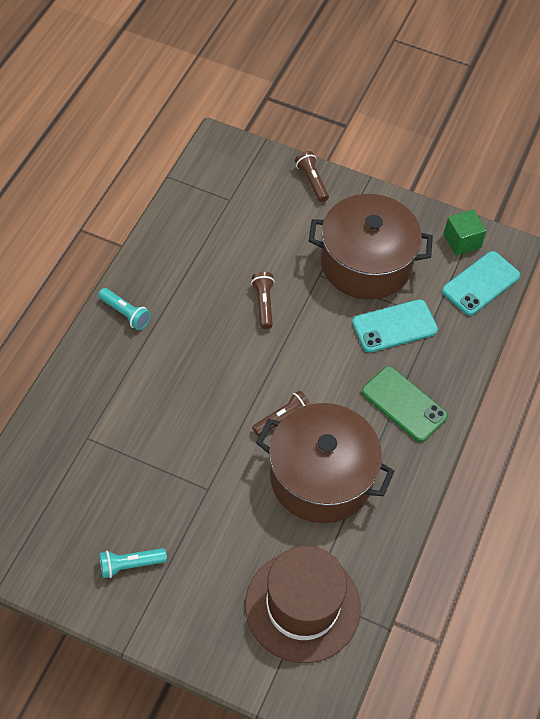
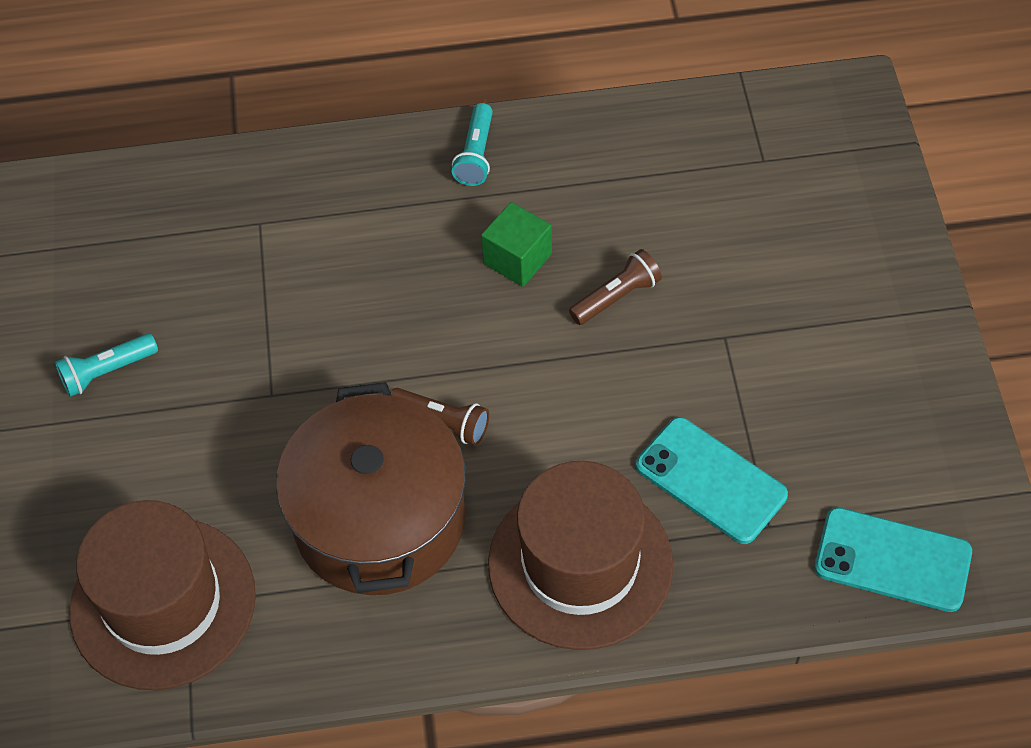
camera: 65 degrees right, 0 degrees up
turquoise flashlight [99,548,167,578] -> turquoise flashlight turned 75 degrees counterclockwise [55,333,158,397]
brown flashlight [295,151,329,202] -> none
brown pot [309,194,433,300] -> none
green phone [362,366,448,442] -> brown hat [488,461,674,650]
green cube [443,209,487,256] -> green cube moved to [481,202,552,287]

